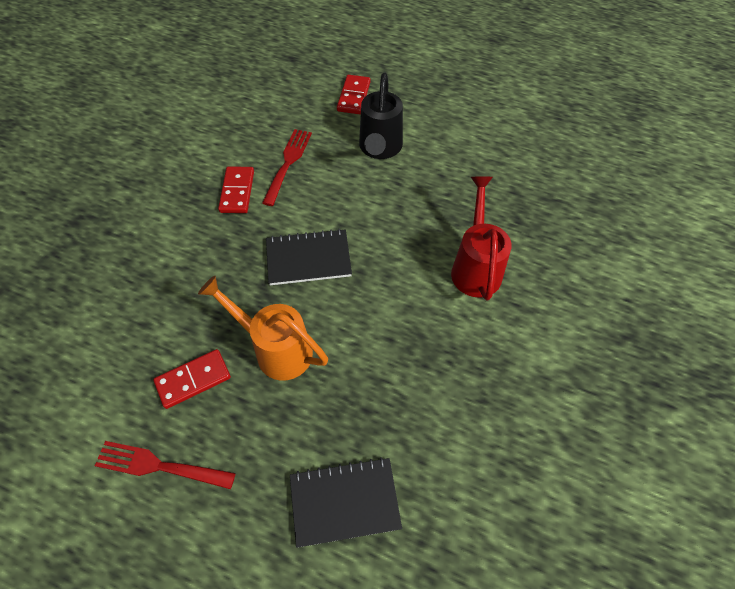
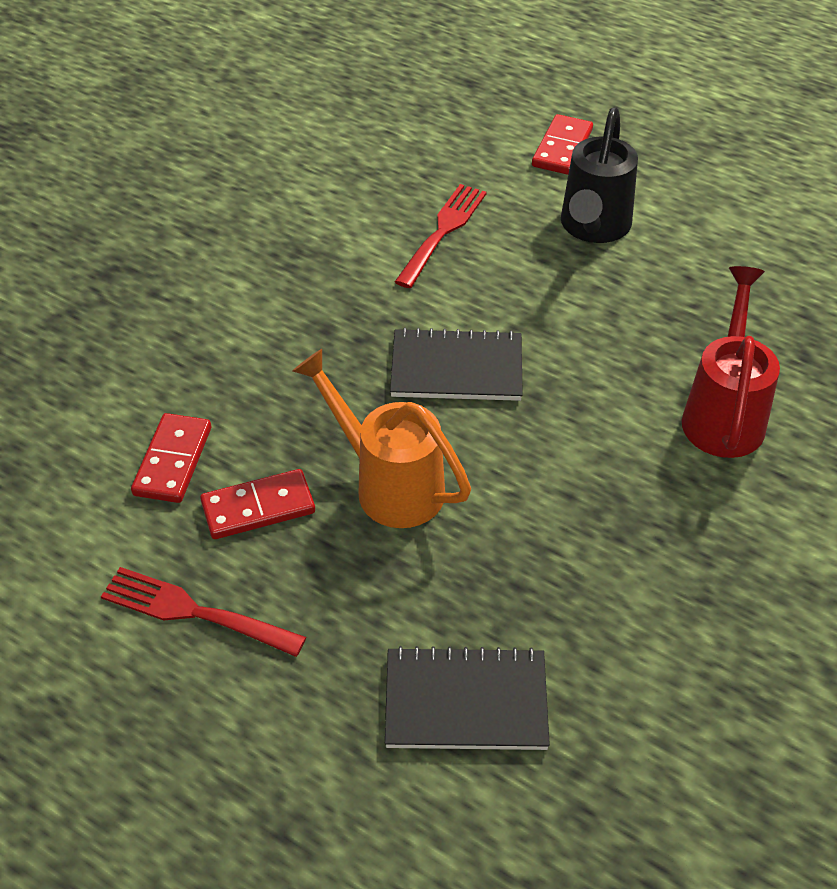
camera: 10 degrees right, 10 degrees down
red domino [218,166,254,213] -> red domino moved to [131,413,211,503]

